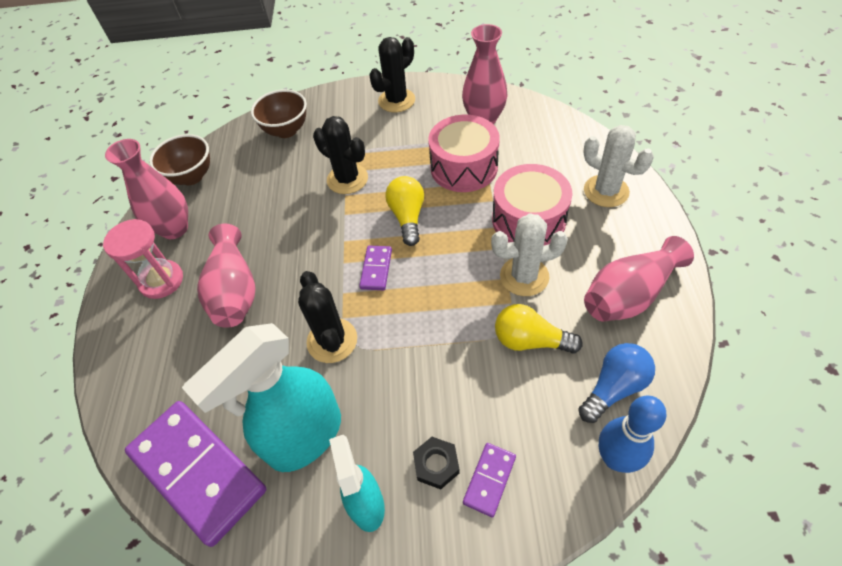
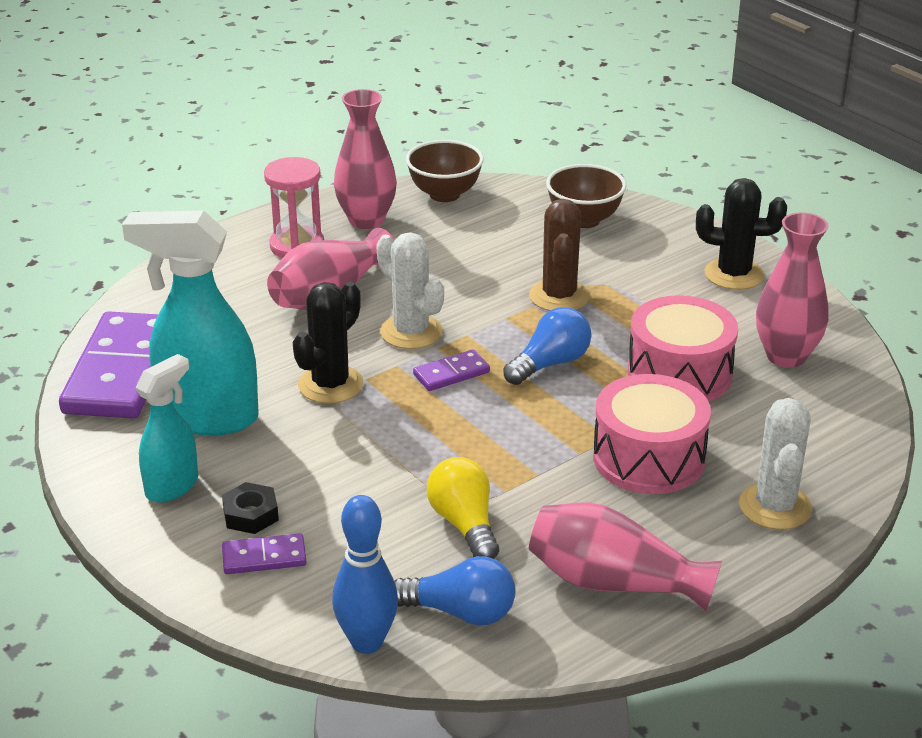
camera: 50 degrees right, 20 degrees down
black cactus [313,116,368,194] -> brown cactus [529,199,590,311]
yellow light bulb [385,176,424,246] -> blue light bulb [503,307,591,385]
white cactus [491,213,568,296] -> white cactus moved to [376,232,444,349]

